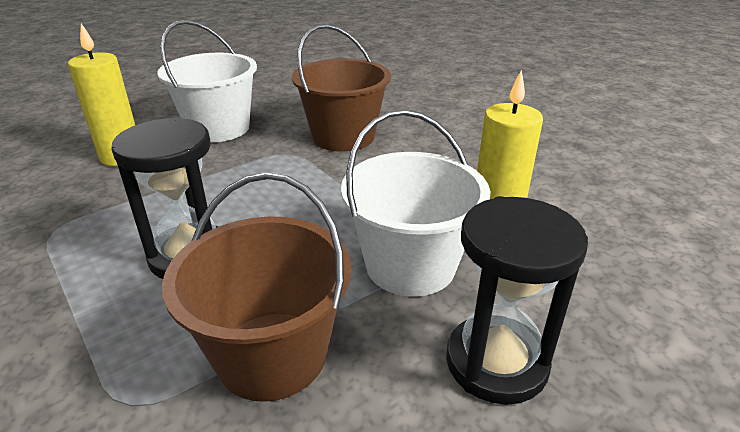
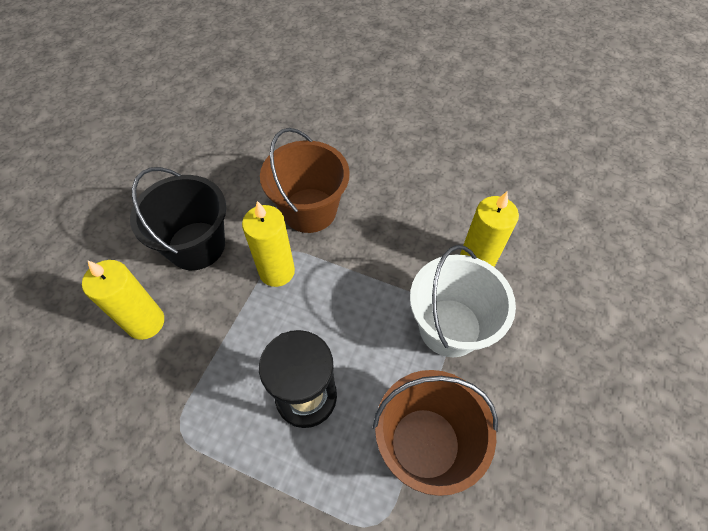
camera: 30 degrees left, 25 degrees up
white bucket [157,20,257,142] -> black bucket [130,167,226,270]
black hourglass [446,196,588,405] -> none
none -> yellow candle [242,201,295,287]

